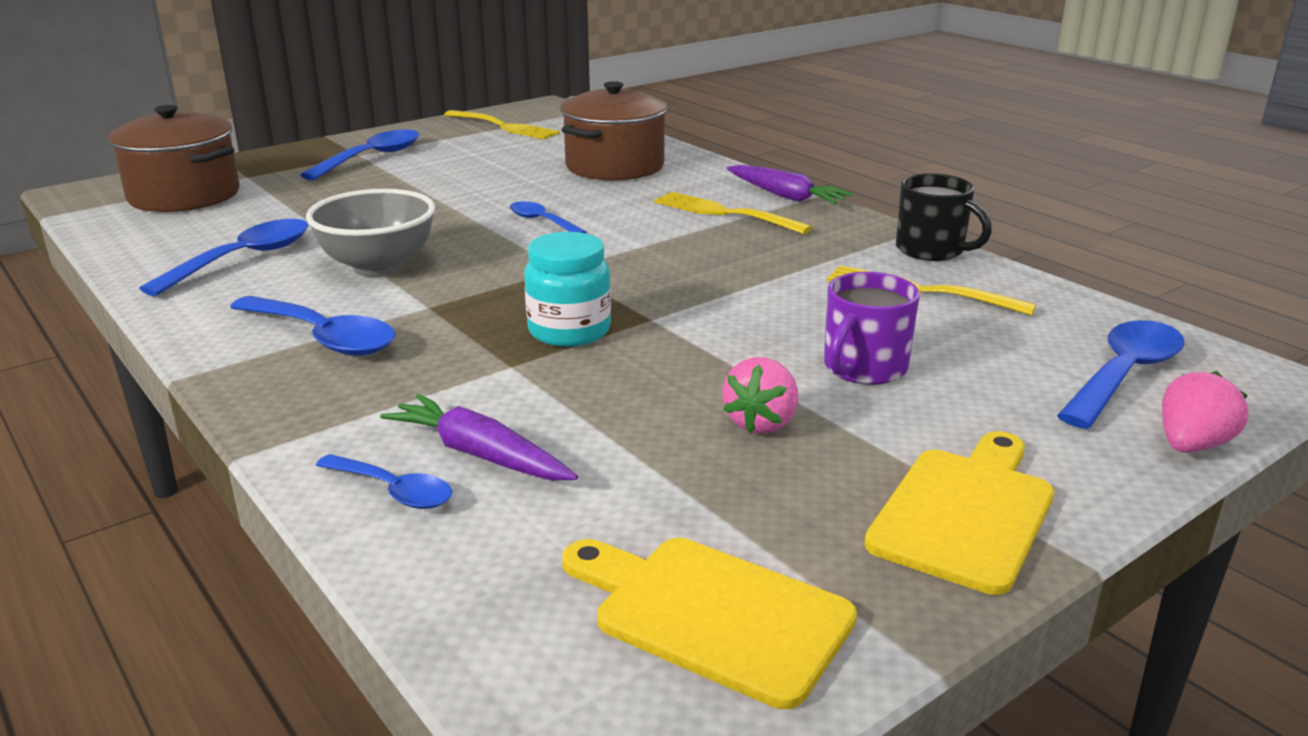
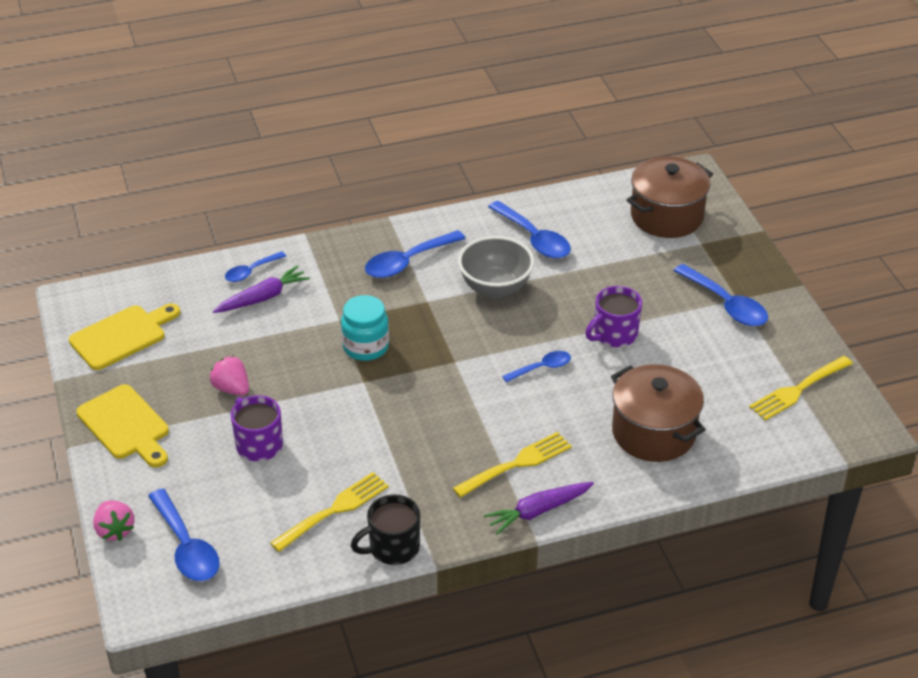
camera: 110 degrees right, 15 degrees up
none -> purple mug [585,286,642,347]

